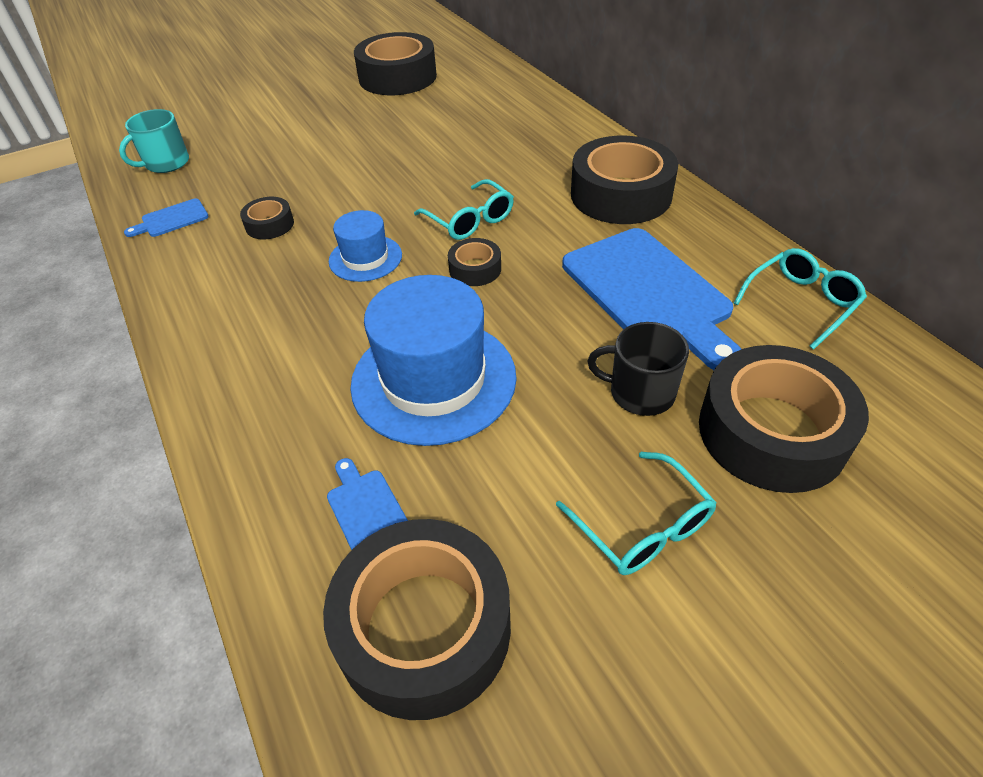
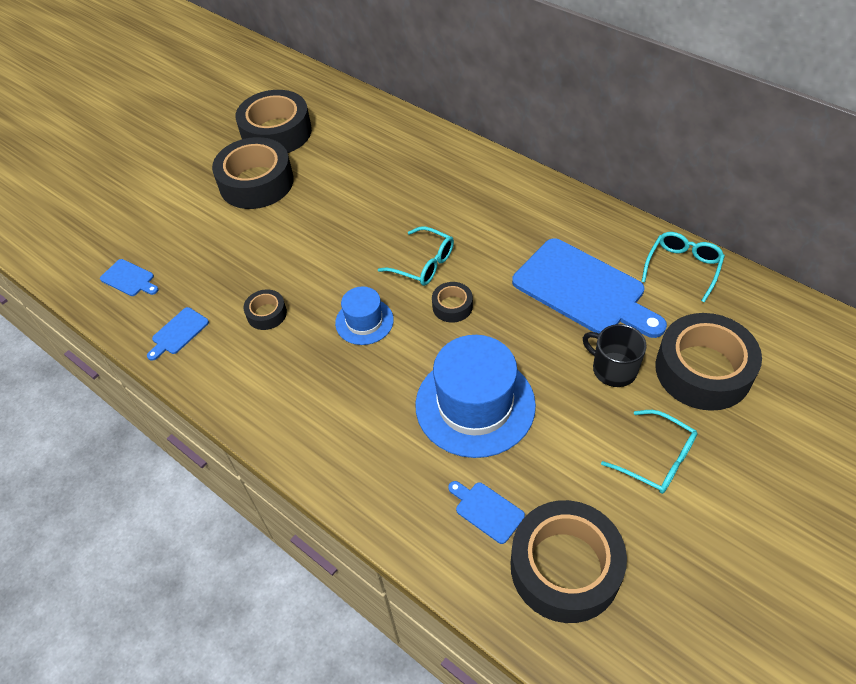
camera: 20 degrees left, 5 degrees up
turquoise mug [119,109,189,173] -> blue cutting board [100,259,159,296]
black tape [571,136,678,224] -> black tape moved to [212,137,294,209]
black mug [587,322,689,416] -> black mug turned 45 degrees clockwise [583,324,647,387]

